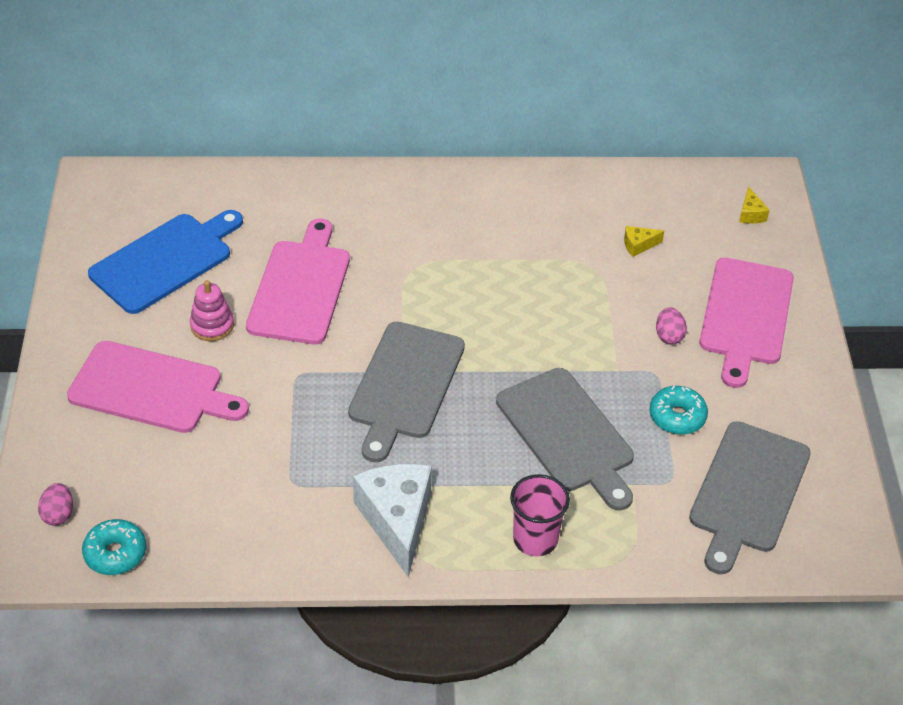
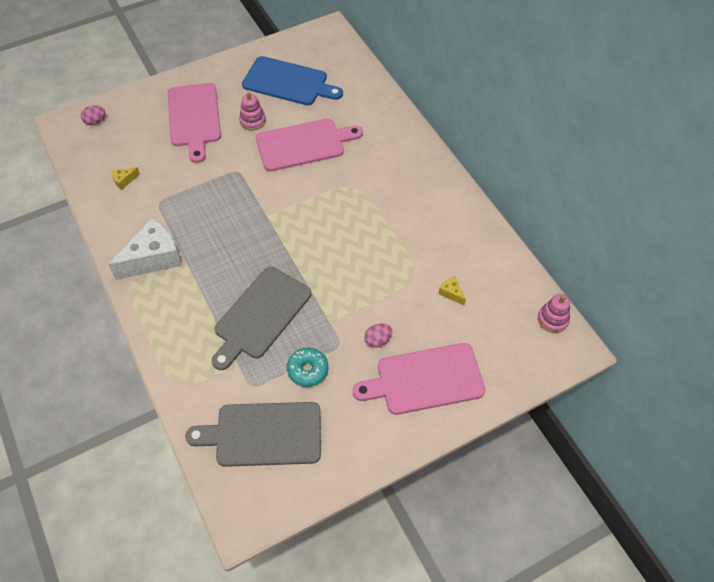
camera: 65 degrees right, 10 degrees up
turquoise donut [82,519,146,575] -> none
grey cutting board [348,322,465,462] -> none
pink cup [510,474,570,557] -> none
yellow cheese [739,186,769,224] -> yellow cheese moved to [111,167,140,190]
none -> pink stacking toy [538,294,570,333]

